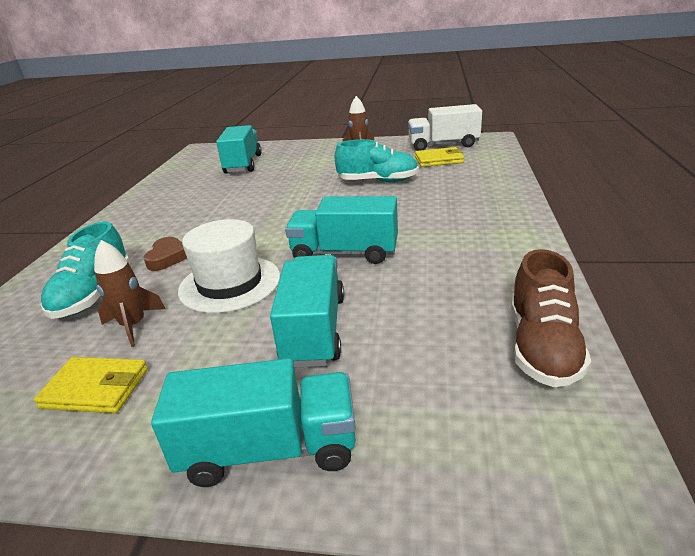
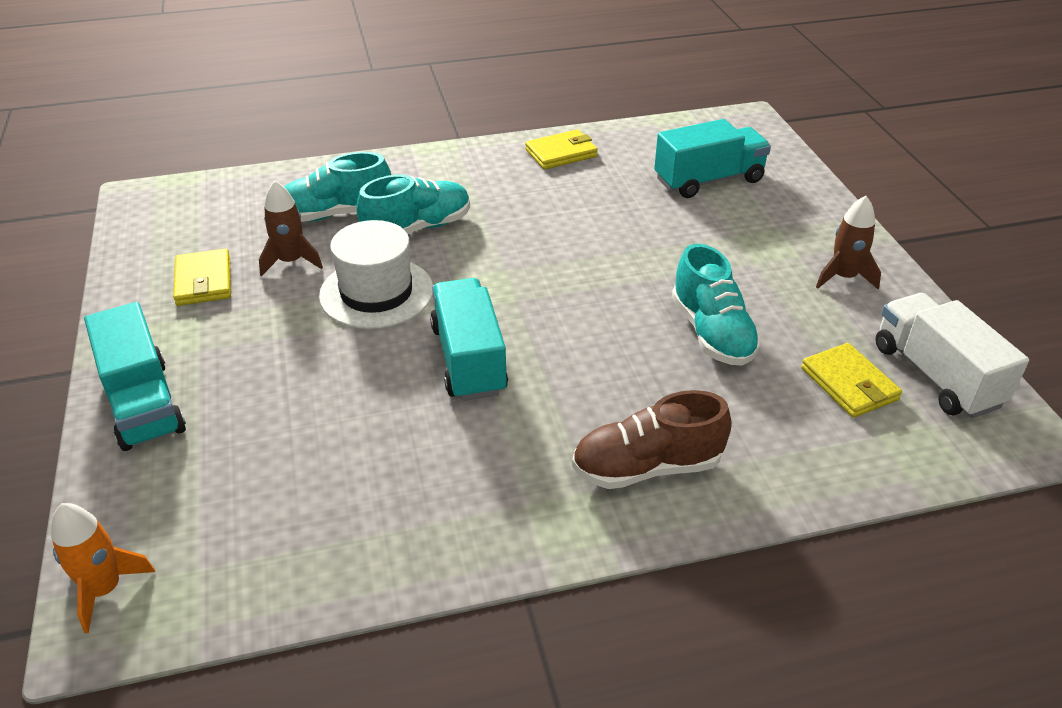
camera: 65 degrees right, 10 degrees up
brown heart [143,237,187,271] -> turquoise shoe [356,175,470,234]
turquoise truck [270,255,344,368] -> none
brown shoe [511,249,591,387] -> brown shoe moved to [572,390,732,489]
none -> orange rocket [51,503,155,633]
none -> yellow wallet [525,129,598,169]

